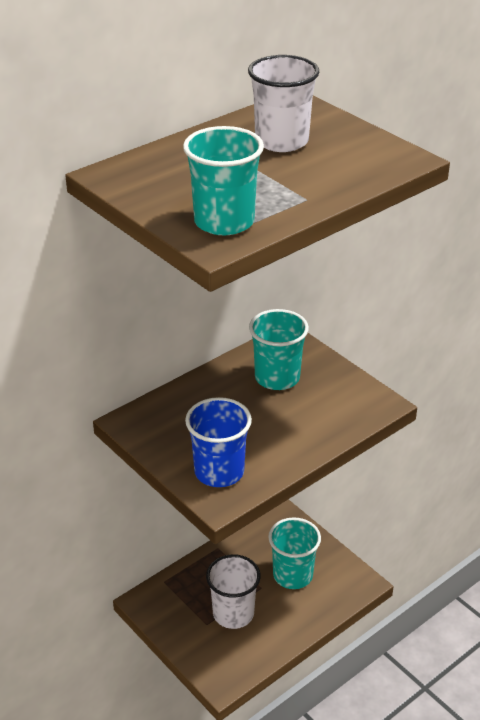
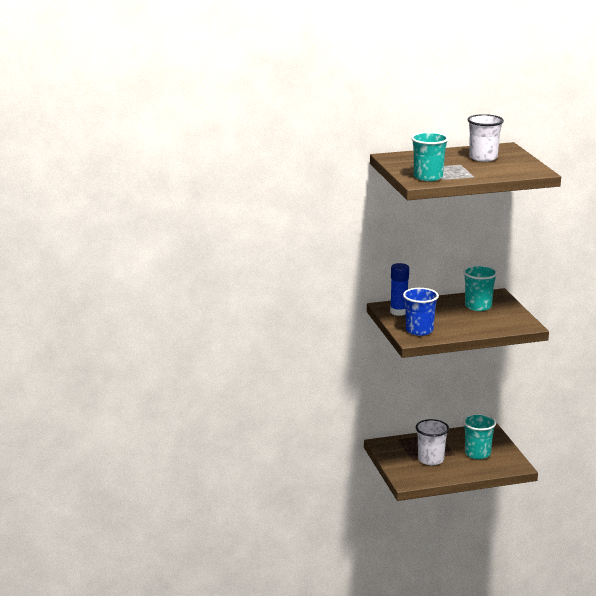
camera: 25 degrees right, 15 degrees down
none -> blue glue stick [390,263,409,316]

